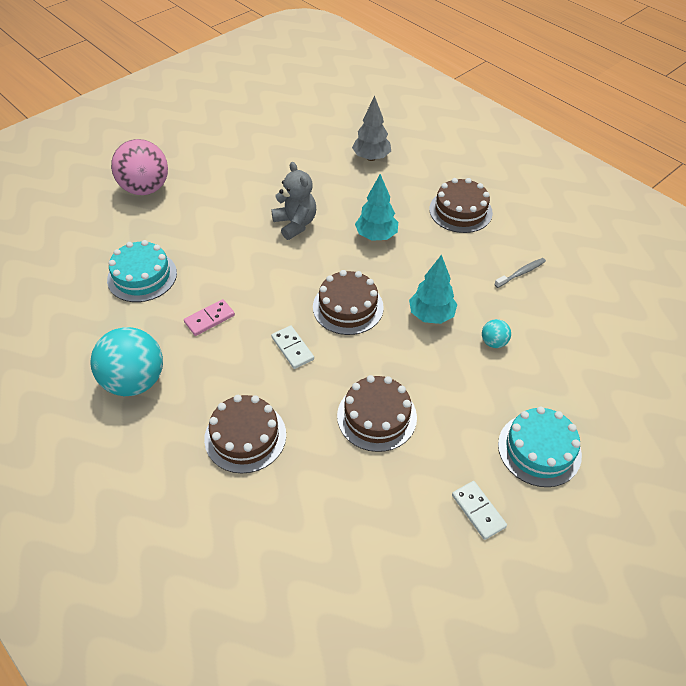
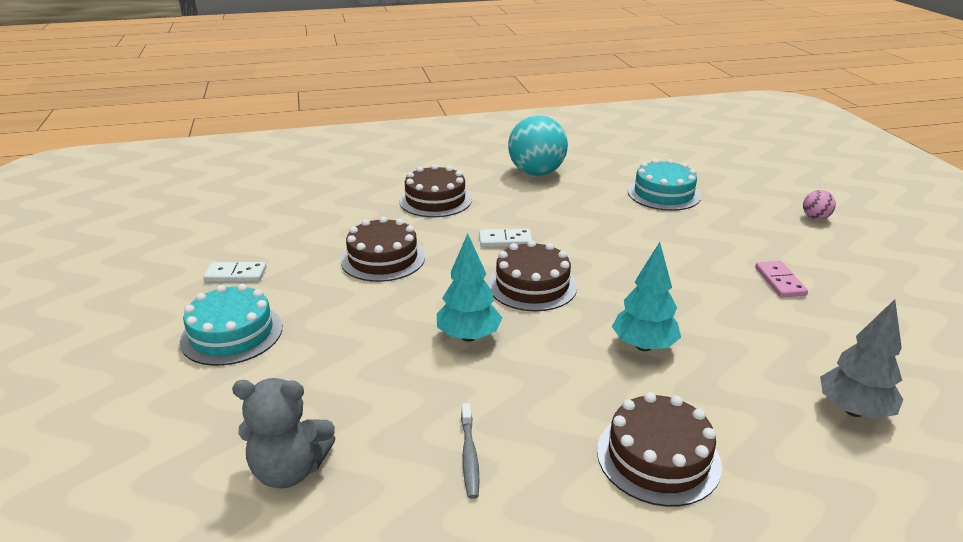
camera: 120 degrees right, 20 degrees down
pink ball [111,139,168,195] -> pink ball [803,190,836,220], size x0.45
pink domino [184,299,235,336] -> pink domino moved to [755,261,808,298]
grey teddy bear [271,162,316,240] -> grey teddy bear moved to [232,378,335,489]
turquoise ball [482,319,511,348] -> none

